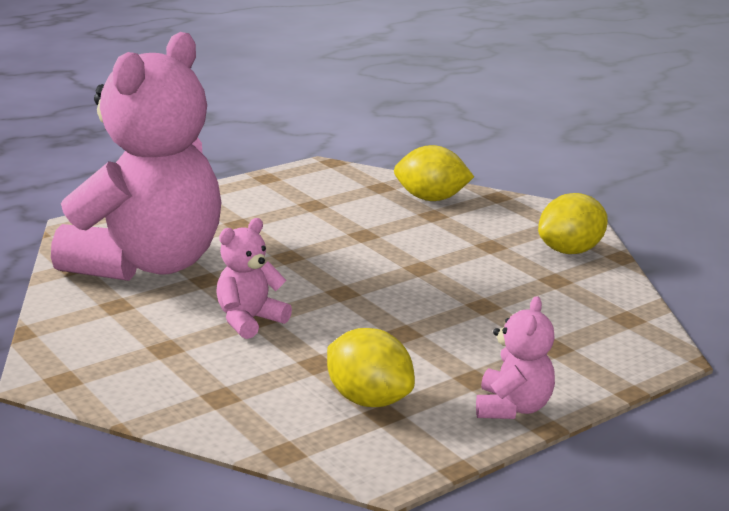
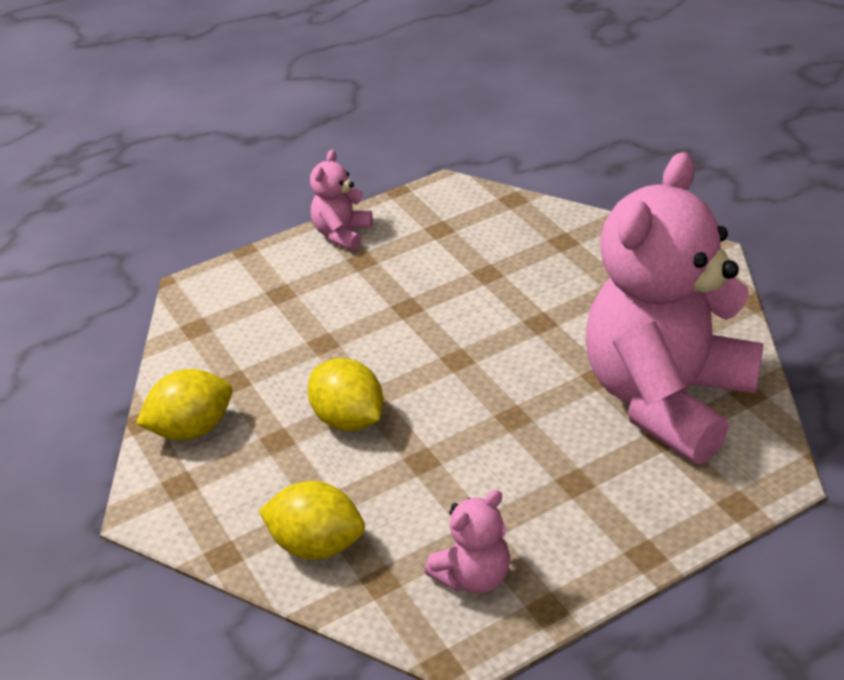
camera: 170 degrees left, 15 degrees up
pink teddy bear [216,218,292,339] -> pink teddy bear moved to [424,490,510,593]
yellow lemon [327,328,415,407] -> yellow lemon moved to [308,358,383,431]

